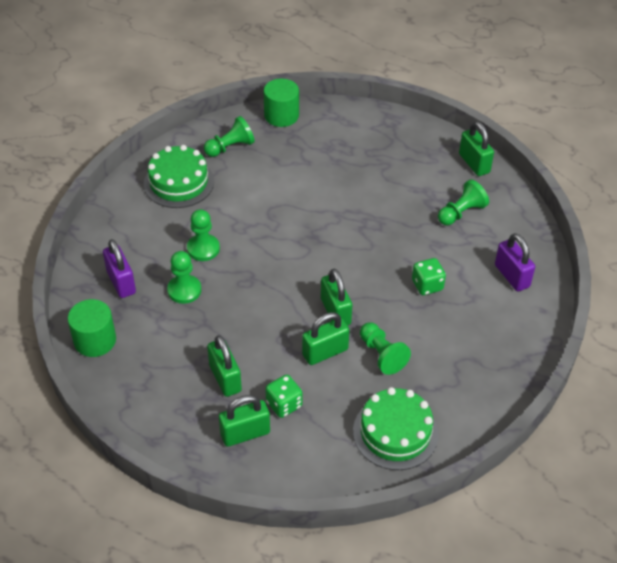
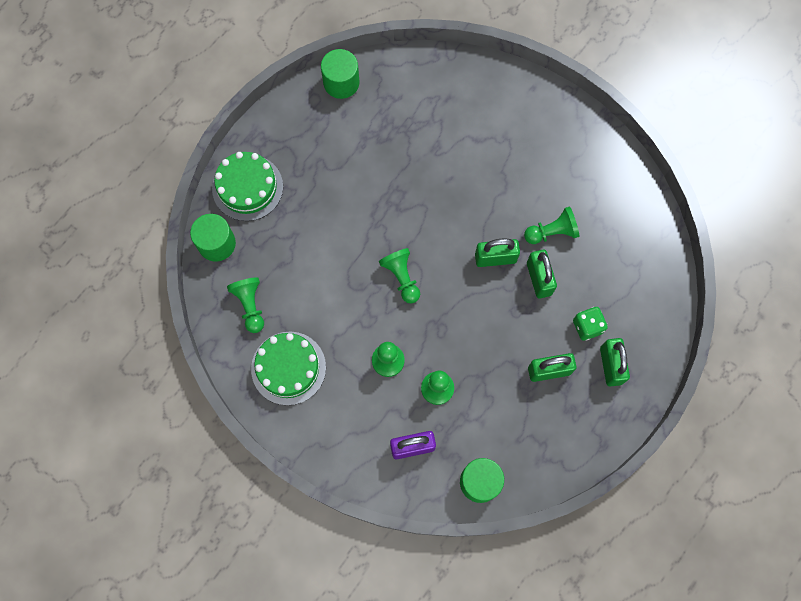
camera: 75 degrees left, 25 degrees up
green cake [353,387,438,470] -> green cake moved to [212,152,283,221]
green dice [412,258,446,295] -> none
green pawn [438,180,489,225] -> green pawn moved to [379,248,420,303]
green padlock [459,121,494,176] -> green cylinder [321,49,359,99]
purple padlock [495,233,535,291] -> none

